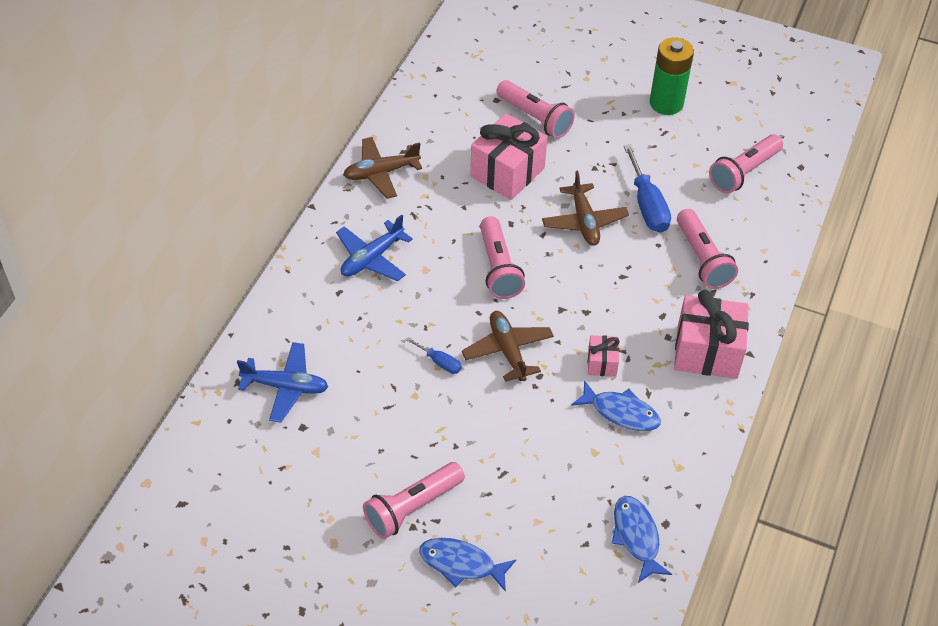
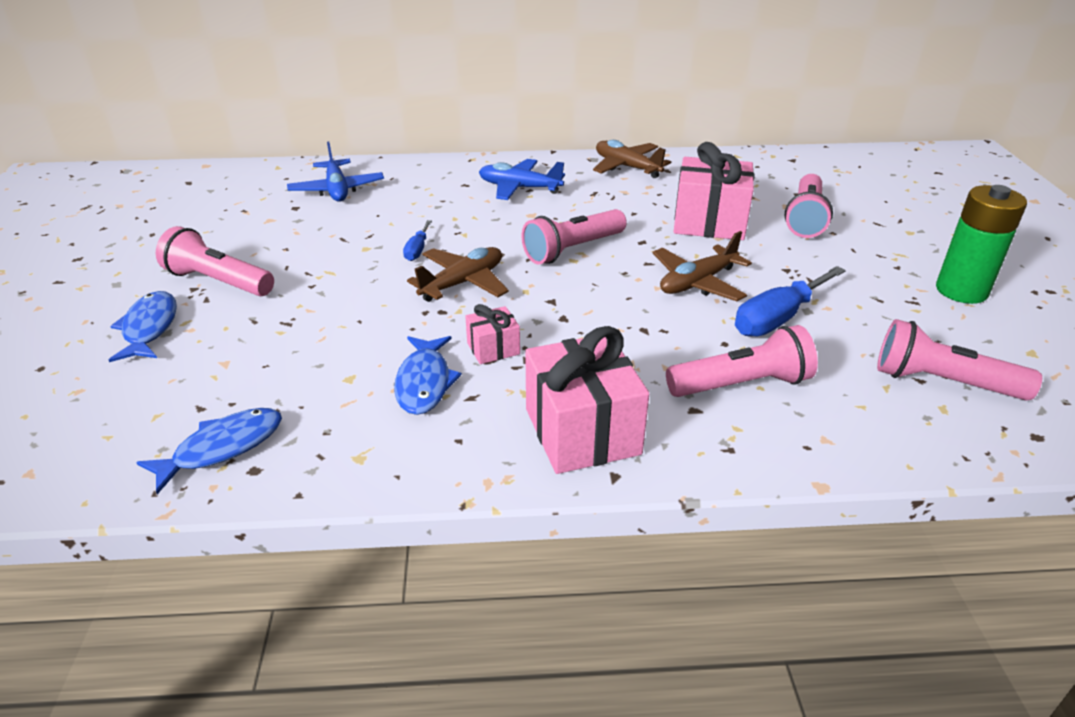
camera: 65 degrees right, 15 degrees down
pink flashlight [677,209,738,289] -> pink flashlight turned 150 degrees counterclockwise [666,325,818,397]

